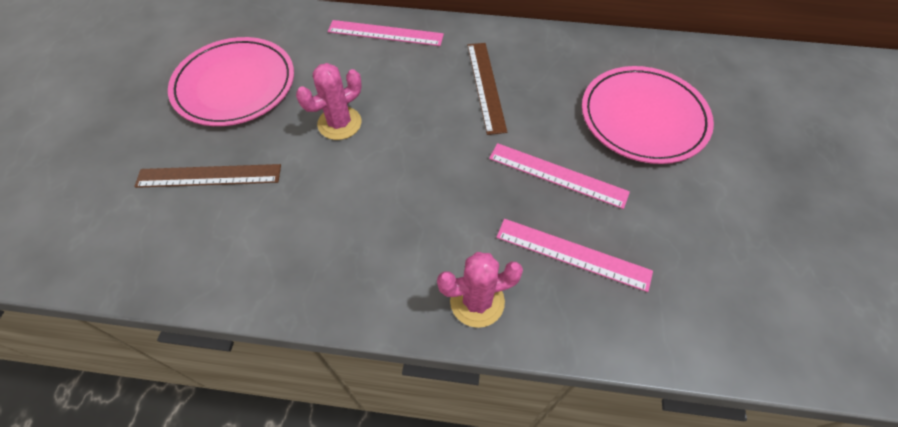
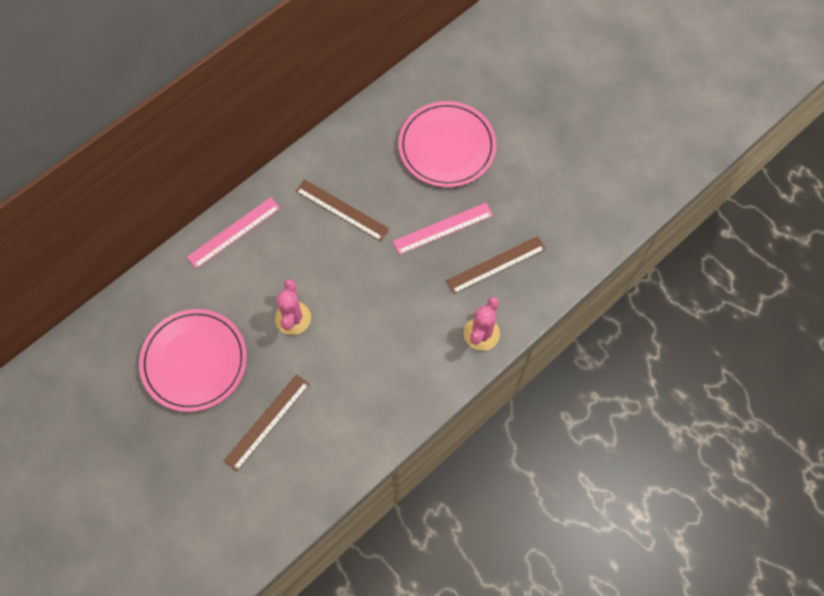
camera: 50 degrees left, 10 degrees up
pink ruler [496,219,653,292] -> brown ruler [446,236,546,294]

